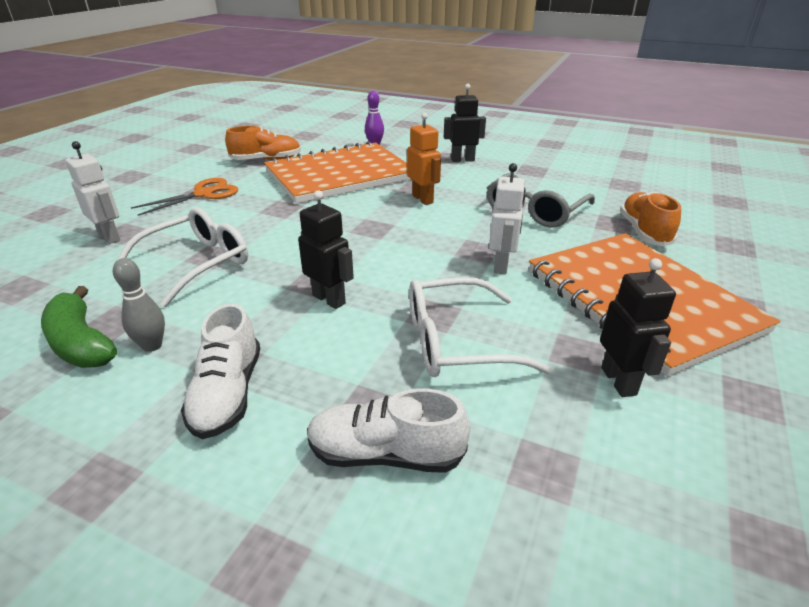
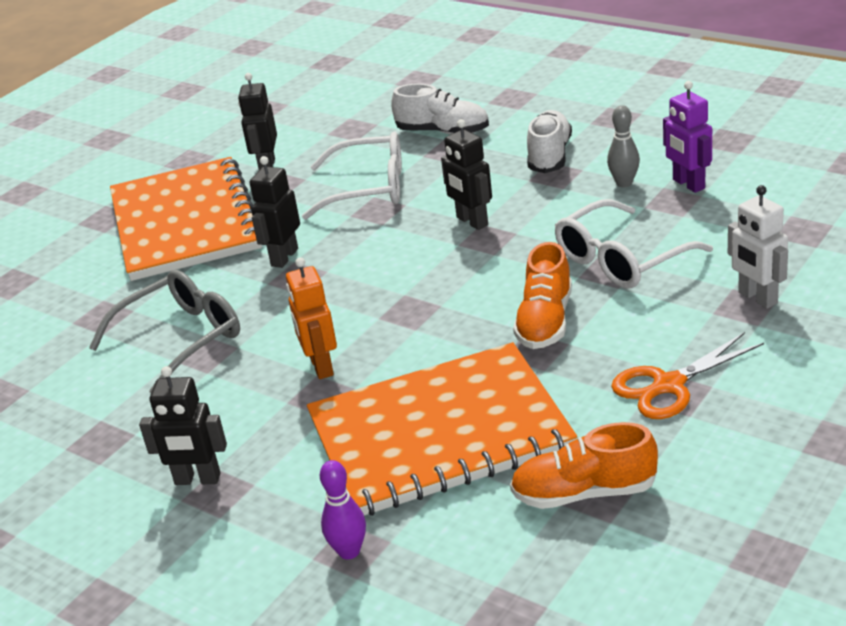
camera: 165 degrees left, 0 degrees up
green banana [41,286,117,368] -> purple robot [663,81,712,193]
white robot [489,163,526,274] -> black robot [250,156,300,268]
orange shoe [620,192,681,246] -> orange shoe moved to [513,242,572,349]

